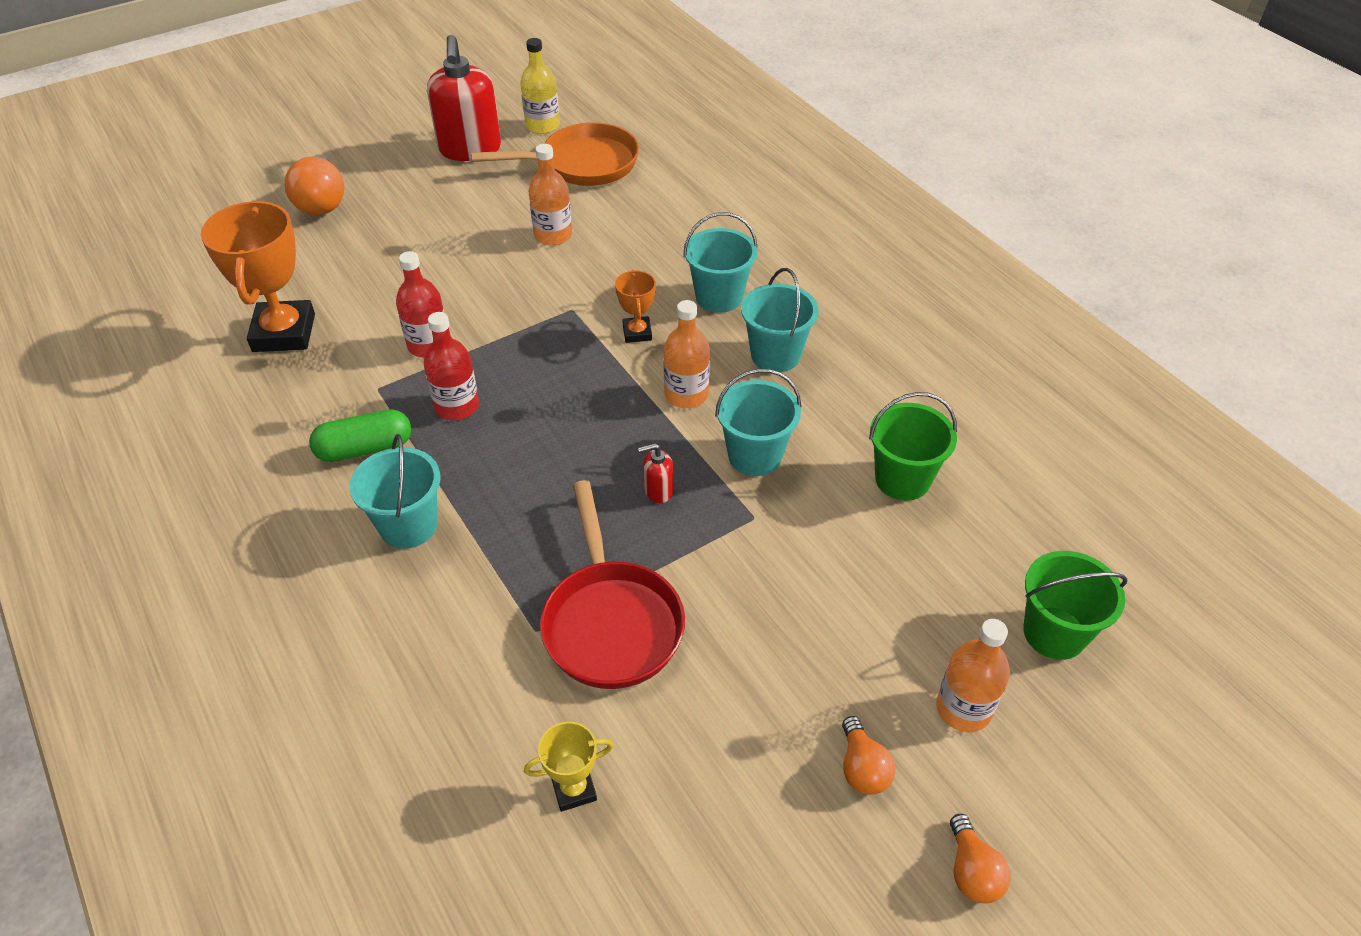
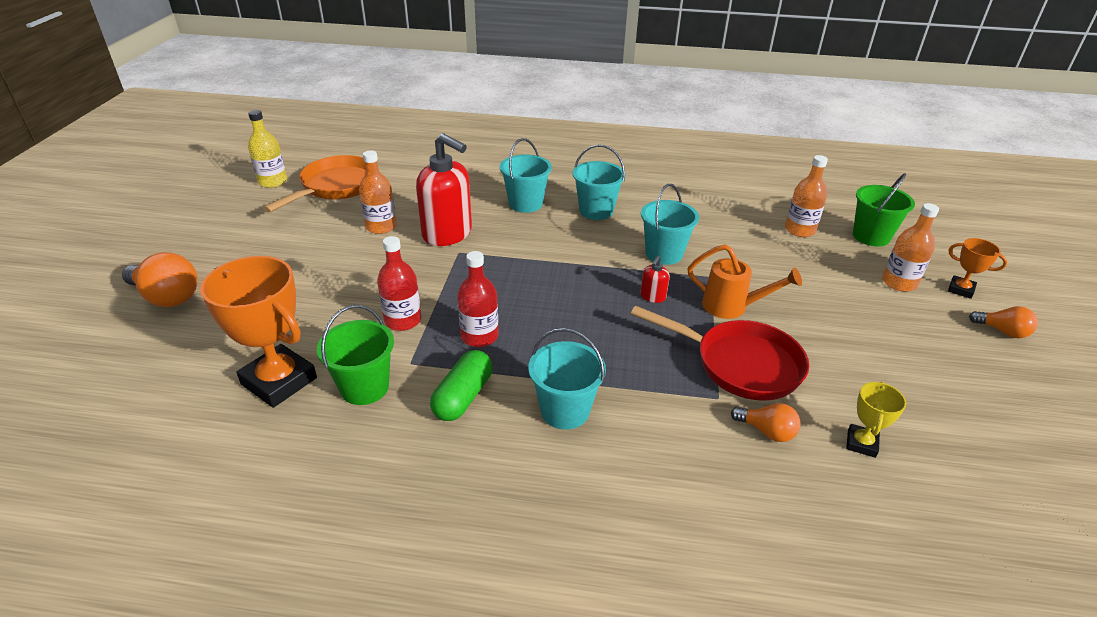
camera: 50 degrees left, 10 degrees down
red soap dispenser [427,35,501,161] -> red soap dispenser moved to [416,133,472,246]
orange trophy [615,270,656,343] -> orange trophy moved to [948,238,1007,299]
orange bottle [663,300,710,408] -> orange bottle moved to [785,155,828,237]
orange light bulb [842,716,895,795] -> orange light bulb moved to [731,403,801,442]
green bucket [869,392,957,501] -> green bucket moved to [317,305,394,405]
none -> orange watering can [688,244,802,319]

